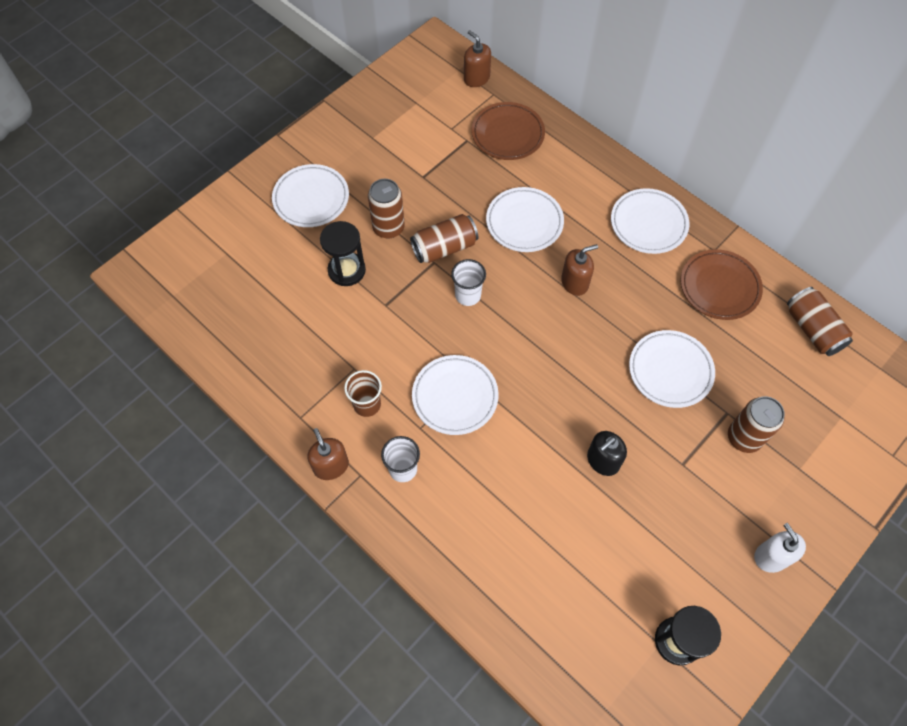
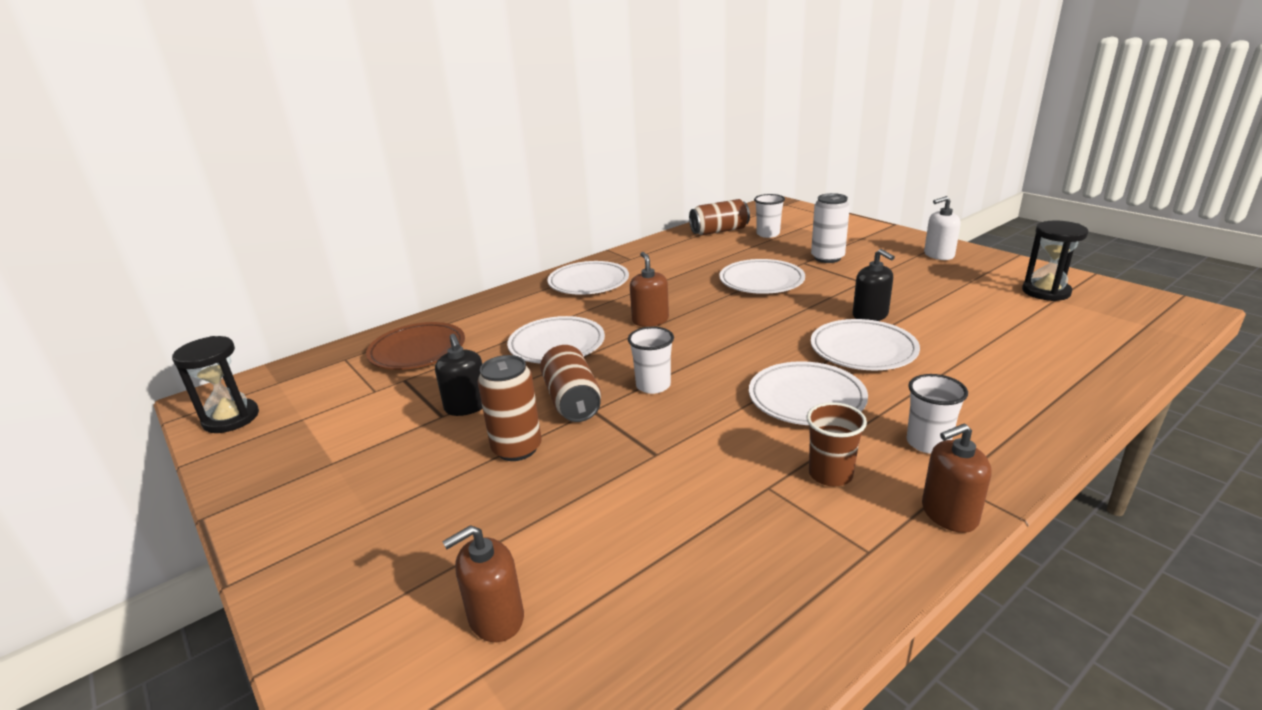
camera: 80 degrees left, 35 degrees down
white plate [272,164,349,227] -> white plate moved to [811,319,920,370]
black hourglass [320,221,366,286] -> black hourglass moved to [172,336,259,433]
brown soap dispenser [464,30,491,87] -> brown soap dispenser moved to [442,525,524,642]
brown plate [680,249,763,320] -> none
brown can [728,396,785,453] -> white can [811,193,850,263]
none -> black soap dispenser [435,334,483,416]
none -> white cup [754,194,785,238]

